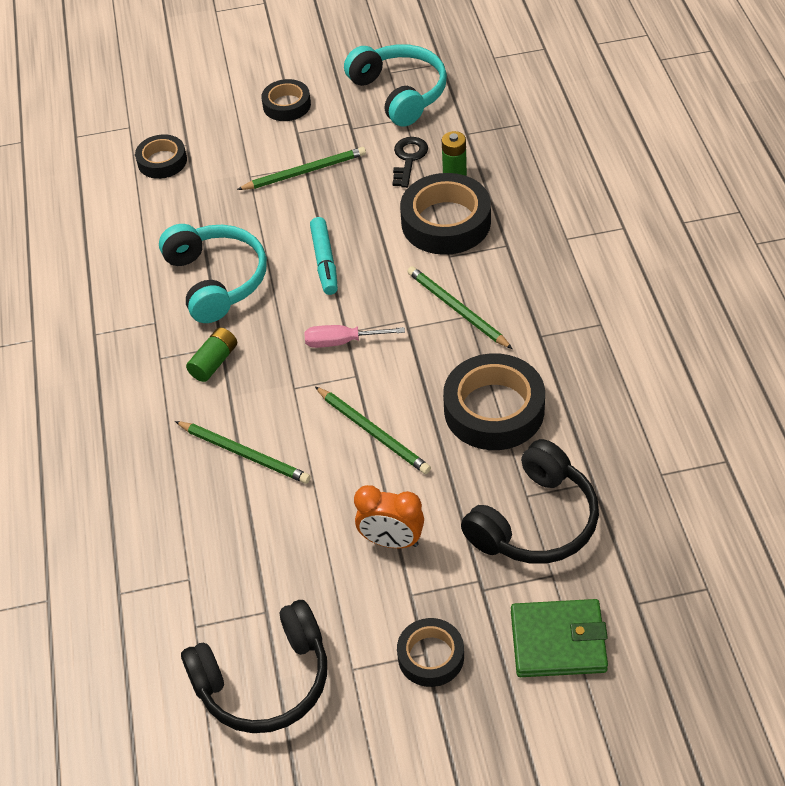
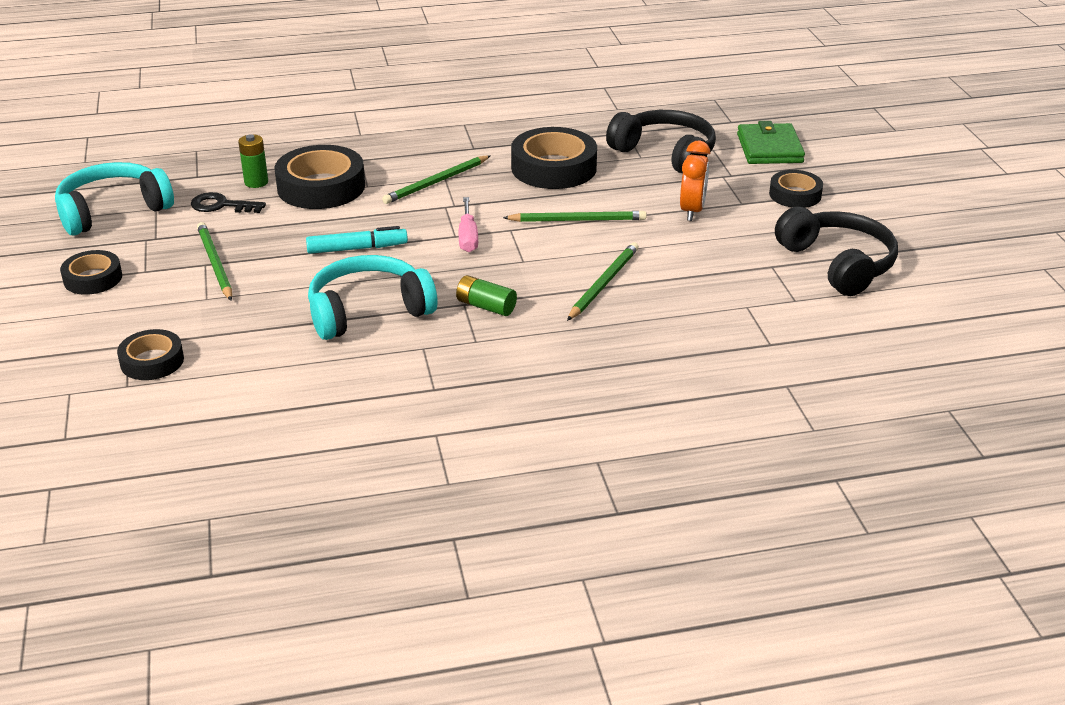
camera: 95 degrees left, 15 degrees down
green pencil [315,387,431,474] -> green pencil turned 45 degrees clockwise [503,211,647,222]

